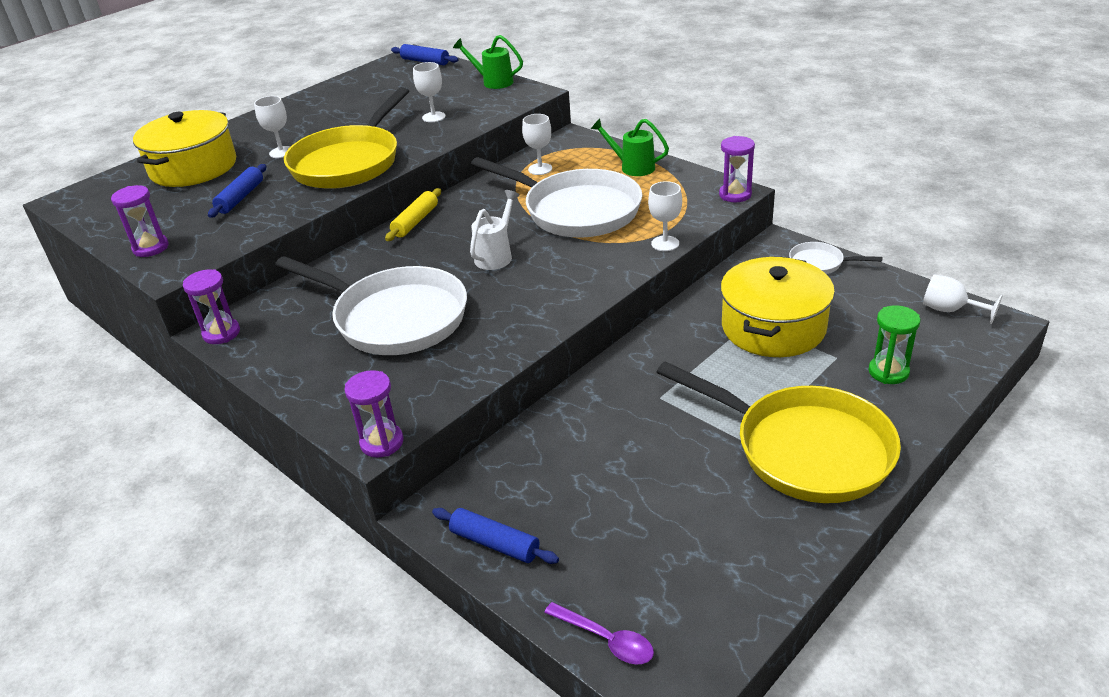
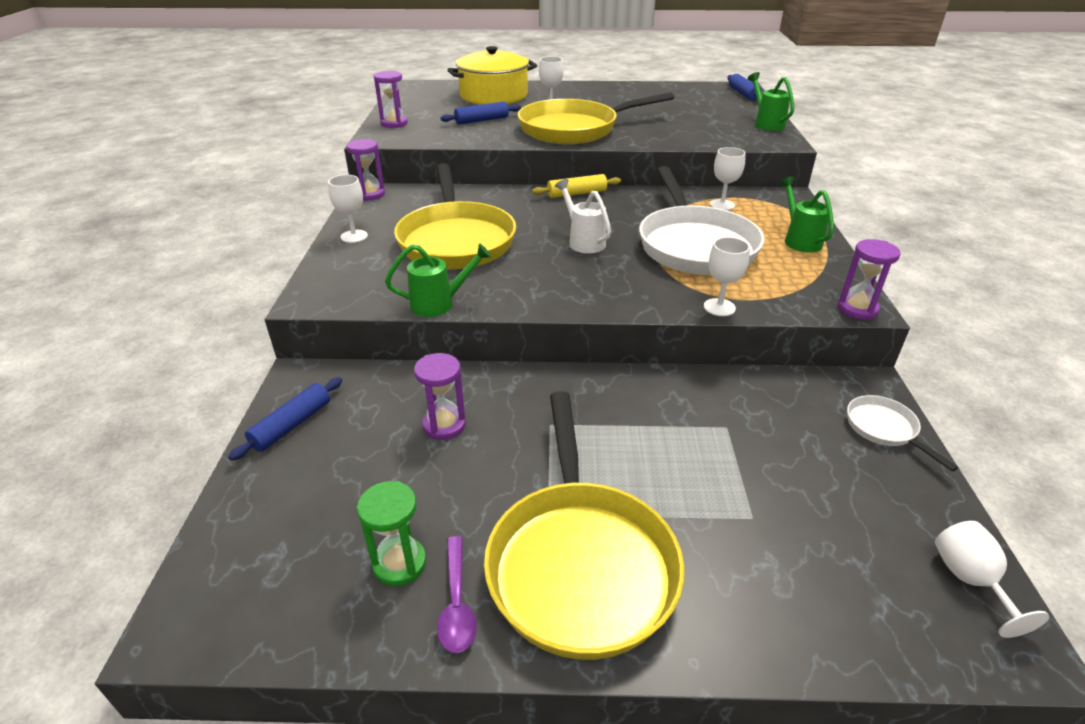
camera: 45 degrees right, 0 degrees up
white pan [275,256,467,355] -> yellow pan [394,163,516,269]
purple hourglass [344,370,404,458] -> purple hourglass moved to [414,353,466,440]
white goblet [413,62,446,122] -> white goblet moved to [328,175,368,243]
blue rolling pin [432,508,559,564] -> blue rolling pin turned 45 degrees clockwise [228,377,342,461]
white watering can [470,190,520,270] -> white watering can turned 105 degrees counterclockwise [555,179,611,253]
purple spoon [544,602,654,664] -> purple spoon moved to [437,536,477,653]
yellow pot [720,256,835,357] -> none
green hourglass [868,306,921,384] -> green hourglass moved to [357,481,426,586]
none -> green watering can [385,243,492,317]

